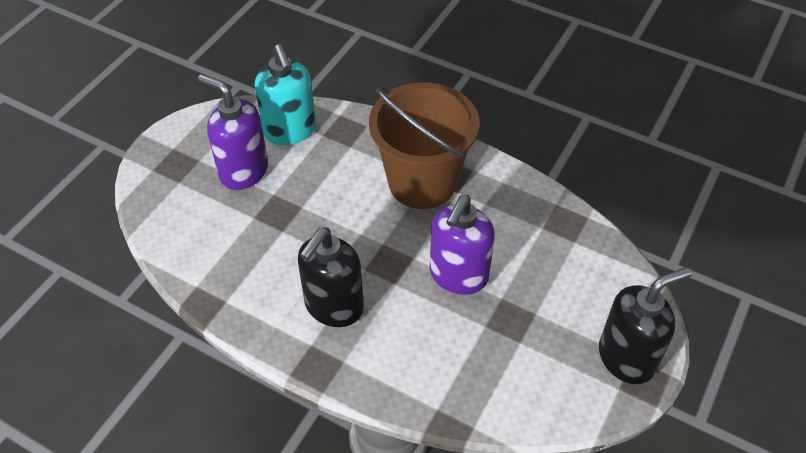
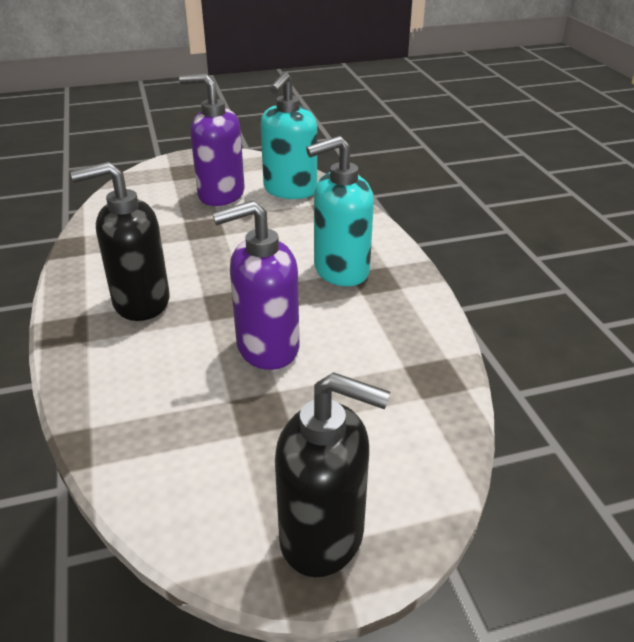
camera: 45 degrees right, 15 degrees down
purple soap dispenser [198,74,268,190] -> purple soap dispenser turned 60 degrees counterclockwise [179,74,245,206]
brown bucket [369,82,480,209] -> turquoise soap dispenser [306,136,374,286]

